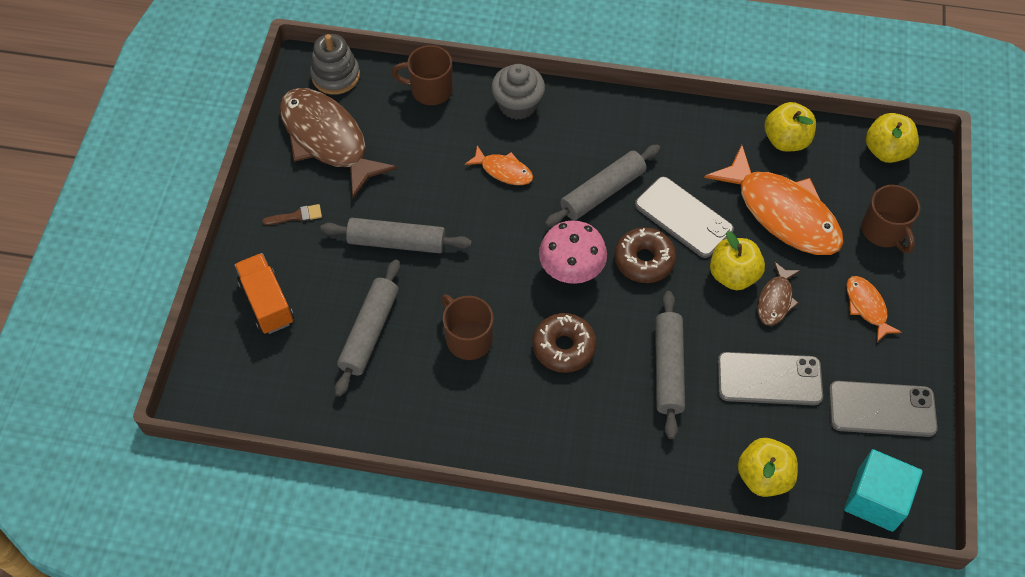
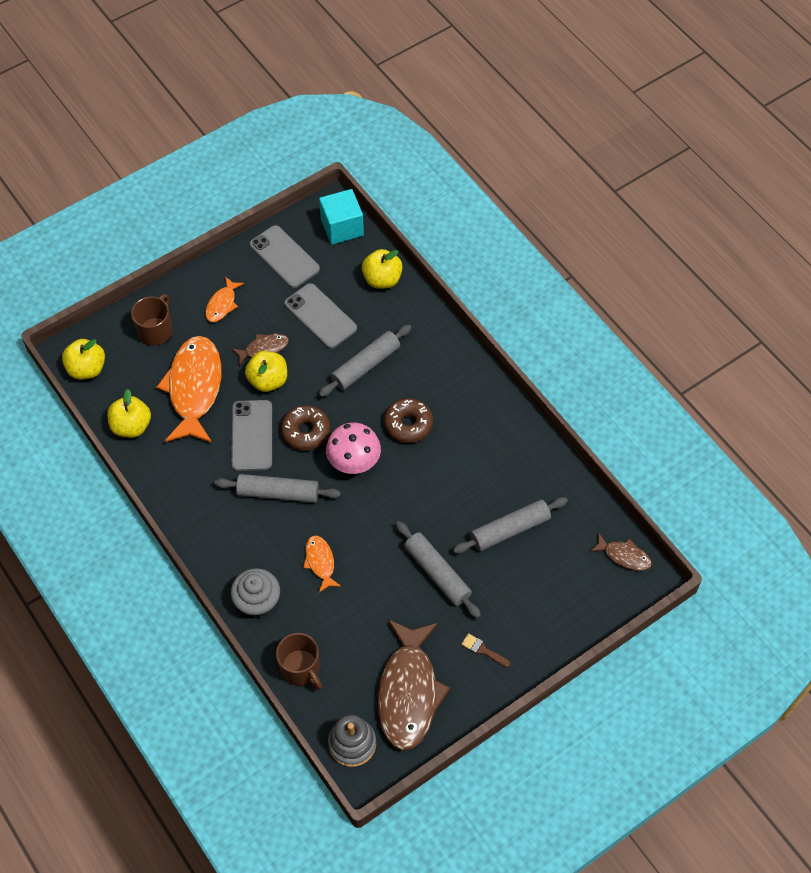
camera: 135 degrees left, 0 degrees up
orange truck [235,253,294,334] -> none
brown mug [442,295,494,360] -> none
none -> brown fish [590,533,652,571]

